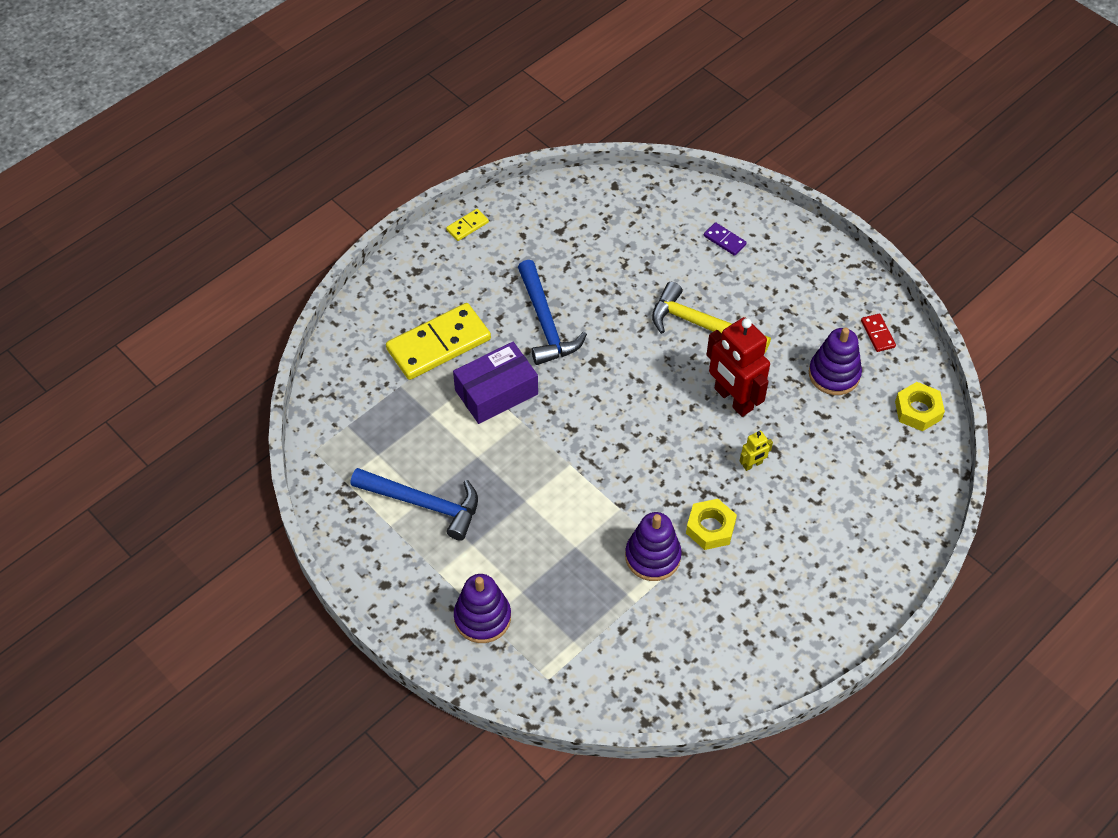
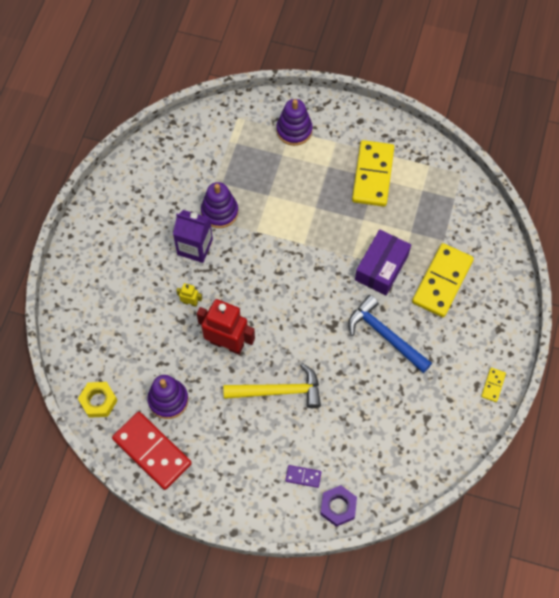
camera: 150 degrees right, 10 degrees up
blue hammer [350,468,478,541] -> yellow domino [352,140,394,207]
yellow nut [686,499,737,550] -> purple carton [173,210,213,263]
yellow robot [739,431,773,471] -> yellow robot turned 75 degrees clockwise [176,283,202,307]
red domino [861,314,896,352] -> red domino [112,412,192,490], size x2.29
none -> purple nut [320,485,357,527]

